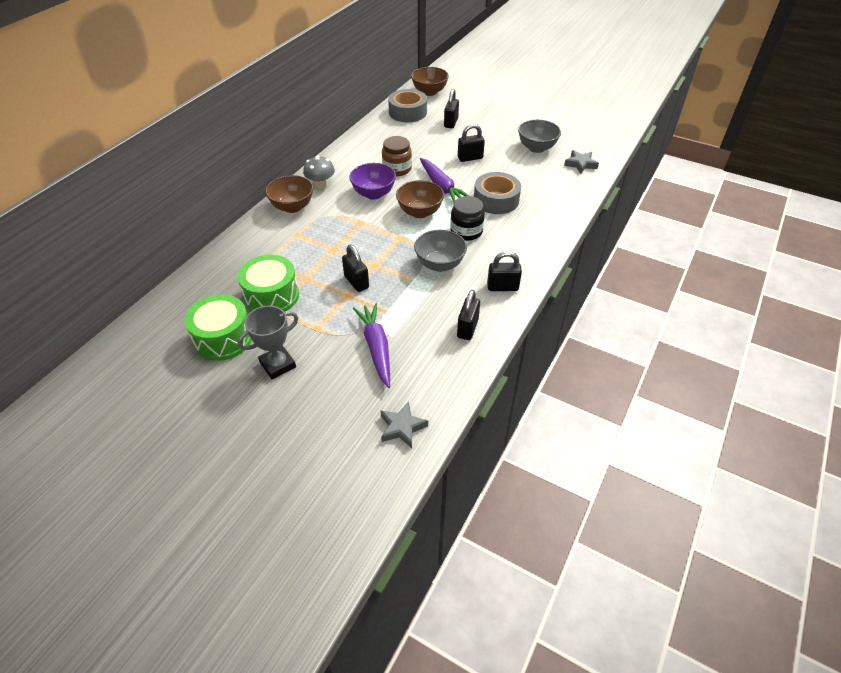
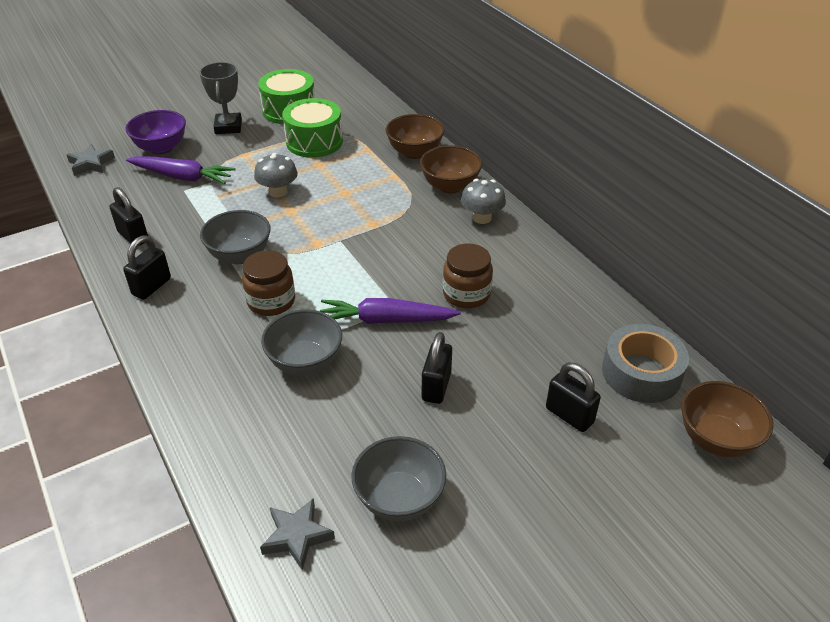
camera: 120 degrees right, 5 degrees down
black padlock [342,245,369,292] -> grey mushroom [254,153,298,197]
purple bowl [349,163,396,199] -> purple bowl moved to [125,110,186,155]
brown bowl [396,180,444,218] -> brown bowl moved to [386,114,445,159]
black jar [450,196,485,241] -> brown jar [242,250,295,316]
grey tape [474,172,521,214] -> grey bowl [261,309,342,376]

